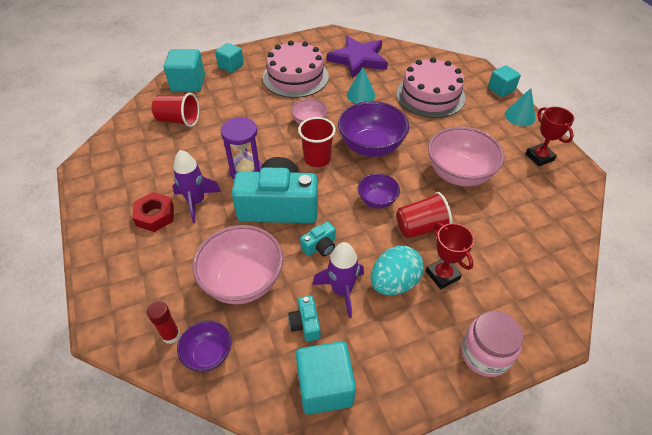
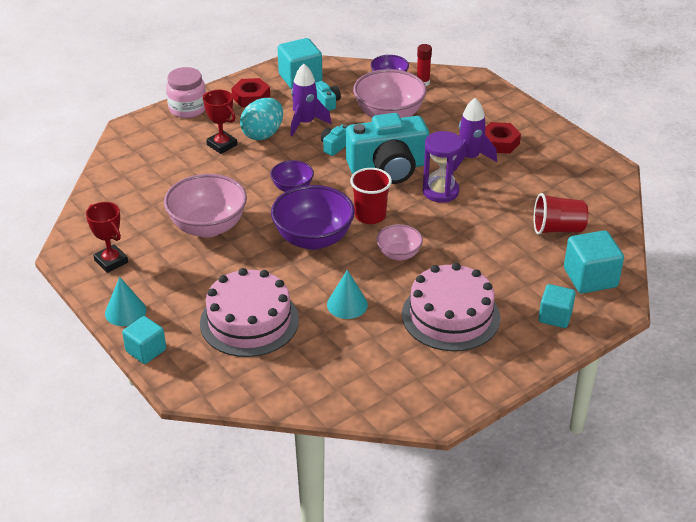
camera: 165 degrees right, 10 degrees down
purple star [327,36,388,78] -> none
red cup [396,192,452,238] -> none
none -> red nut [231,78,270,107]

